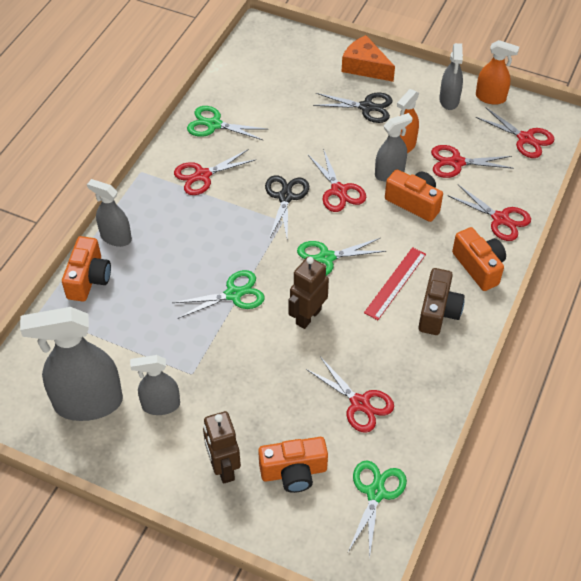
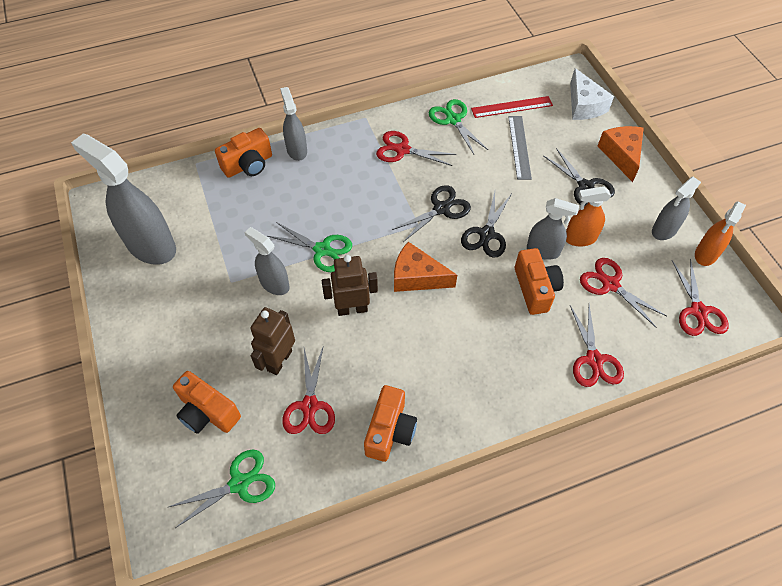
camera: 45 degrees right, 5 degrees up
grey spray bottle [130,355,180,415] -> grey spray bottle moved to [244,227,290,295]
brown robot [203,411,241,484] -> brown robot moved to [250,307,295,375]
green scissors [297,238,387,276] -> orange cheese [394,242,457,292]
red scissors [308,149,366,212] -> black scissors [461,192,511,258]
red ruler [364,247,426,320] -> red ruler moved to [471,96,553,118]
brown camera [418,268,465,335] -> none
orange camera [452,227,506,291] -> orange camera moved to [364,385,417,462]
orange spray bottle [476,40,519,105] -> orange spray bottle turned 60 degrees clockwise [695,201,746,266]
none -> grey ruler [508,116,532,180]
none -> white cheese [570,68,614,120]

